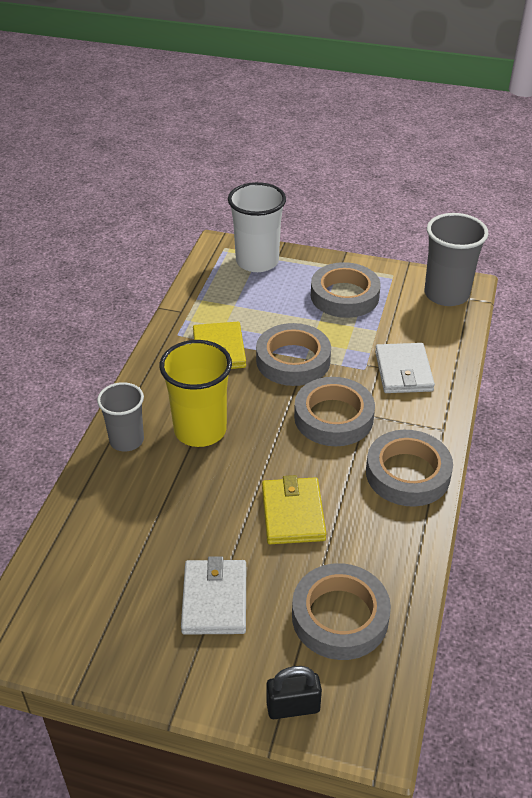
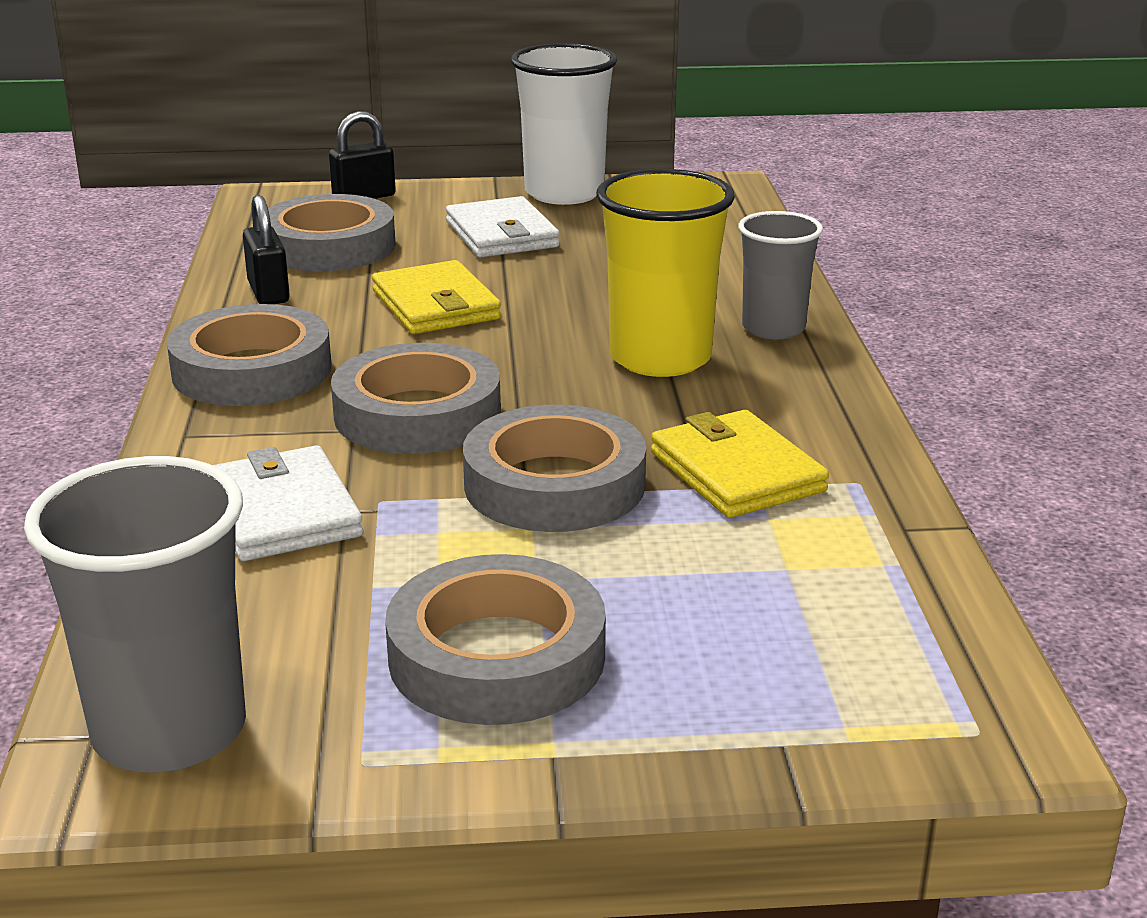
camera: 160 degrees right, 15 degrees down
white cup [228,182,286,272] -> white cup moved to [511,43,617,205]
none -> black padlock [243,195,290,304]

